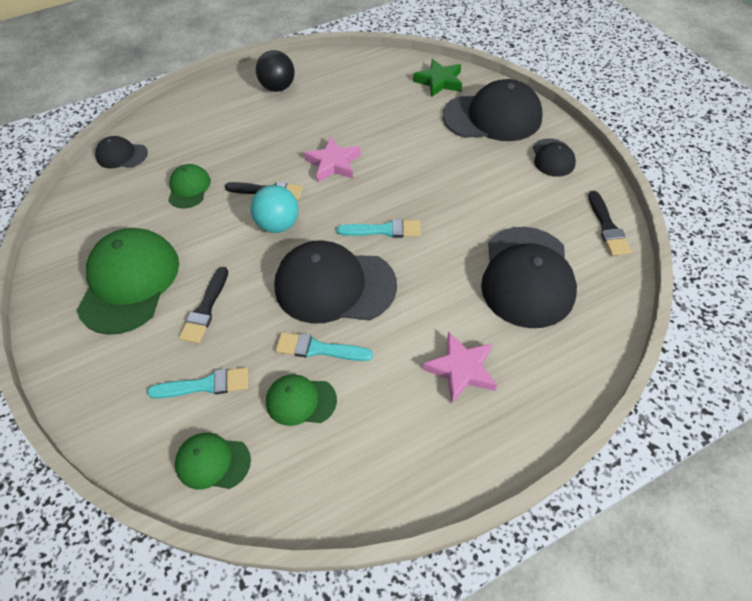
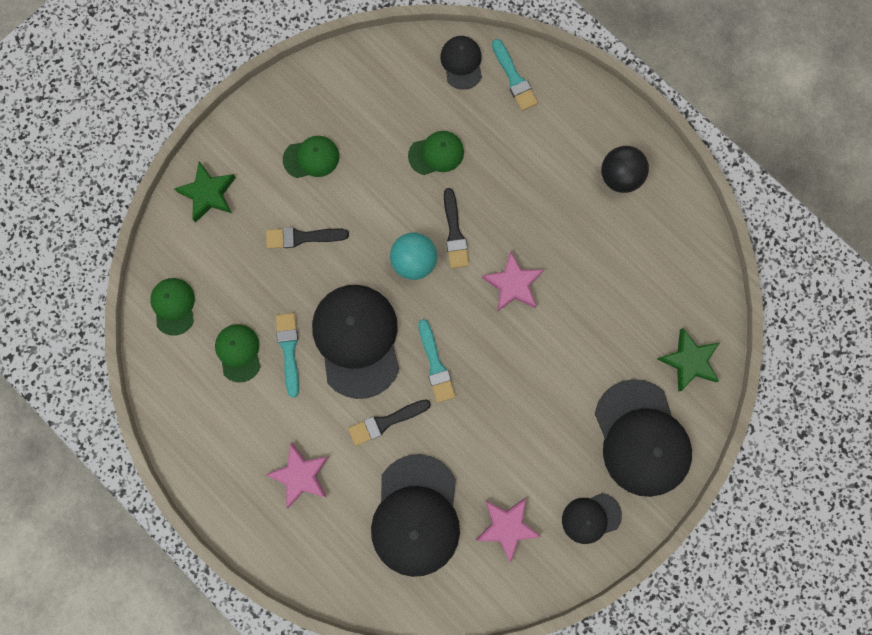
camera: 70 degrees right, 25 degrees up
green cap [77,228,179,335] -> green cap [283,136,339,178], size x0.51
turquoise brush [147,367,248,399] -> turquoise brush moved to [492,39,538,111]
black cap [481,227,577,328] -> black cap turned 75 degrees counterclockwise [371,454,460,577]
black brush [588,191,631,256] -> black brush moved to [348,399,431,446]
none -> green star [174,161,236,222]
none -> pink star [476,498,541,563]

